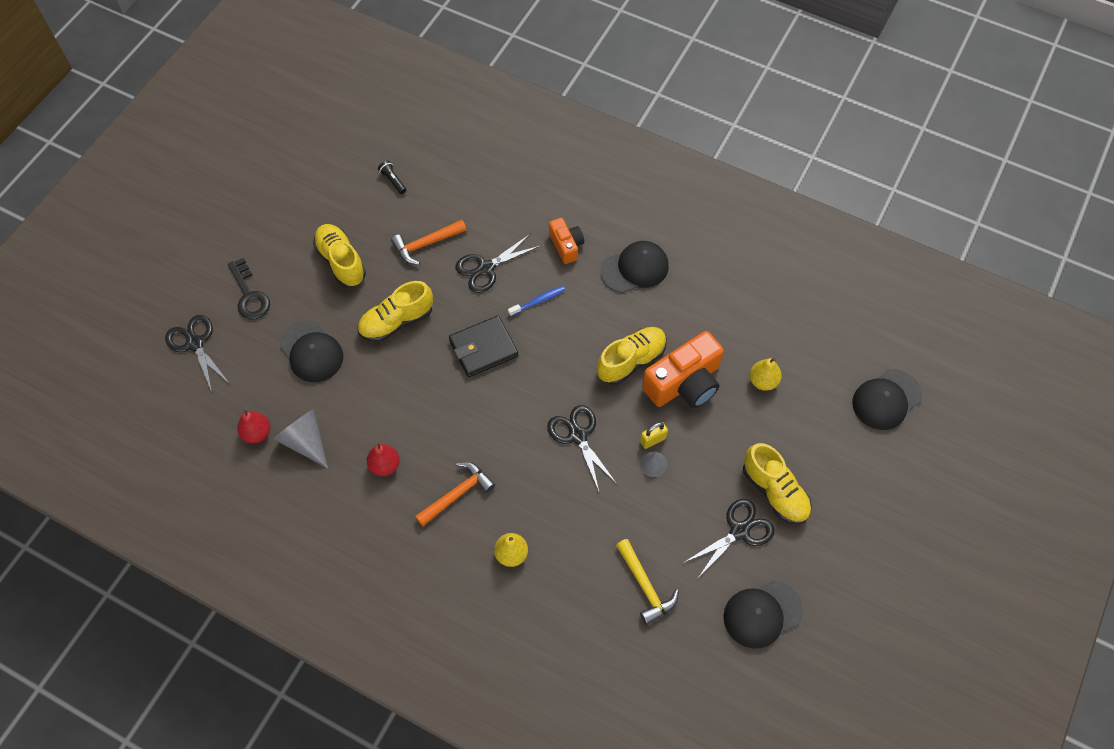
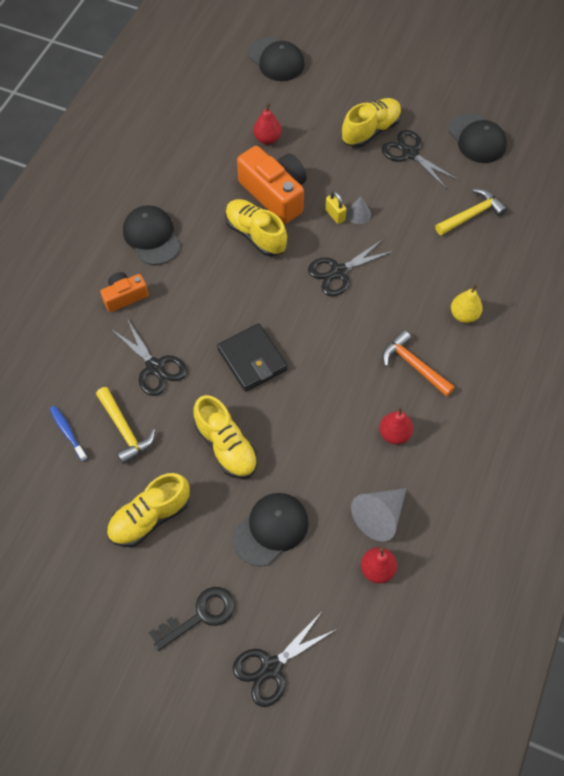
camera: 95 degrees left, 0 degrees up
black flashlight [378,161,406,194] -> none
orange hammer [391,220,467,265] -> yellow hammer [96,387,156,464]
blue toothbrush [508,286,565,317] -> blue toothbrush moved to [50,406,87,461]
yellow pear [750,358,782,391] -> red pear [253,103,281,144]

